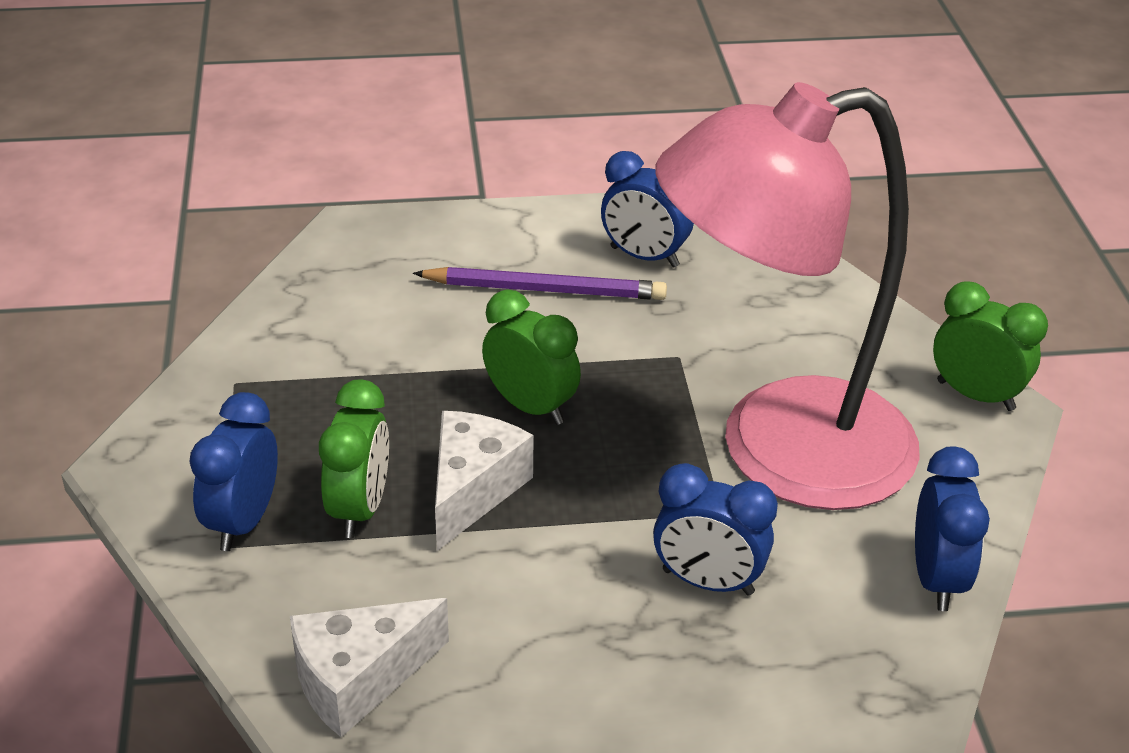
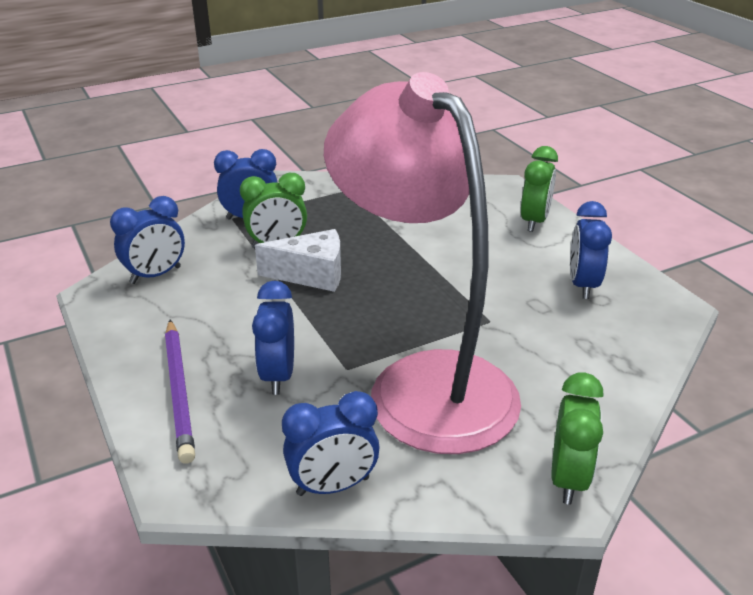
camera: 70 degrees right, 5 degrees down
white cheese [290,598,449,737] -> blue clock [110,196,185,284]
purple pencil [413,267,667,300] -> purple pencil moved to [165,320,195,464]
green clock [482,290,581,425] -> green clock moved to [521,146,558,232]

